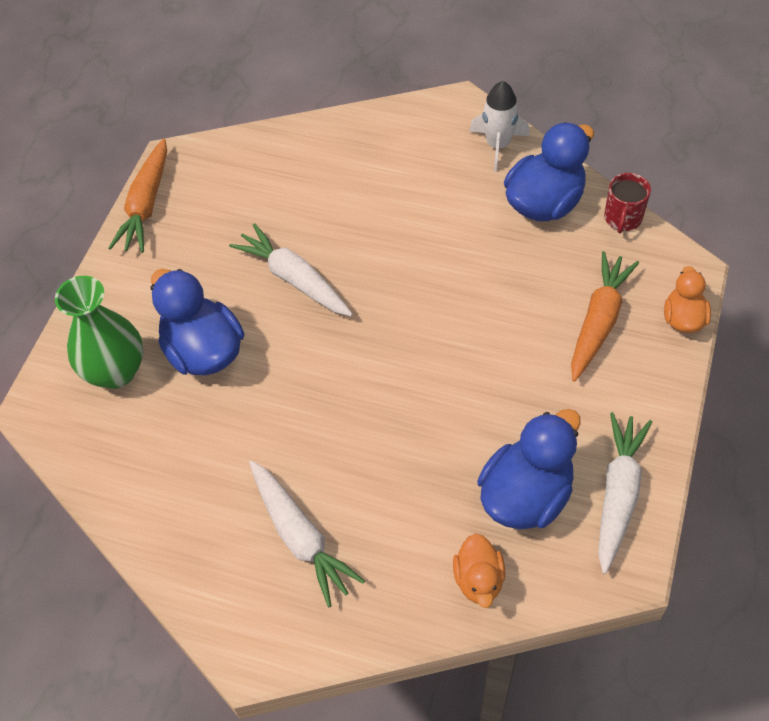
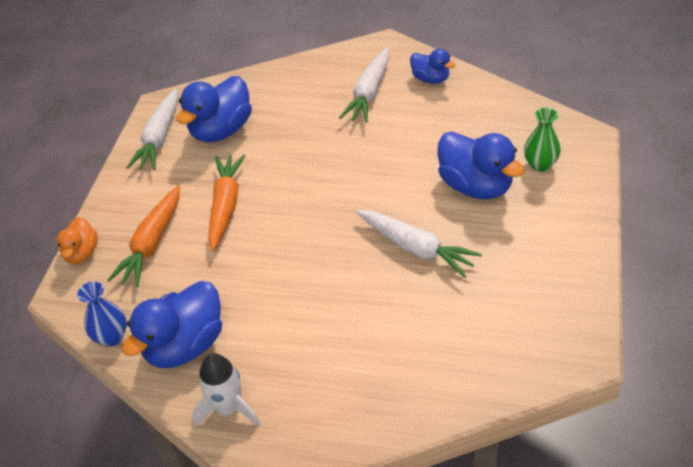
camera: 175 degrees right, 10 degrees down
green vase [55,276,143,389] -> green vase [524,108,561,172], size x0.62
orange carrot [108,138,167,253] -> orange carrot moved to [208,155,246,251]
white carrot [249,460,365,607] -> white carrot turned 120 degrees counterclockwise [339,48,390,123]
orange duck [453,533,505,608] -> none
red mug [604,173,651,233] -> blue vase [77,281,127,347]
none -> blue duck [410,49,455,84]

